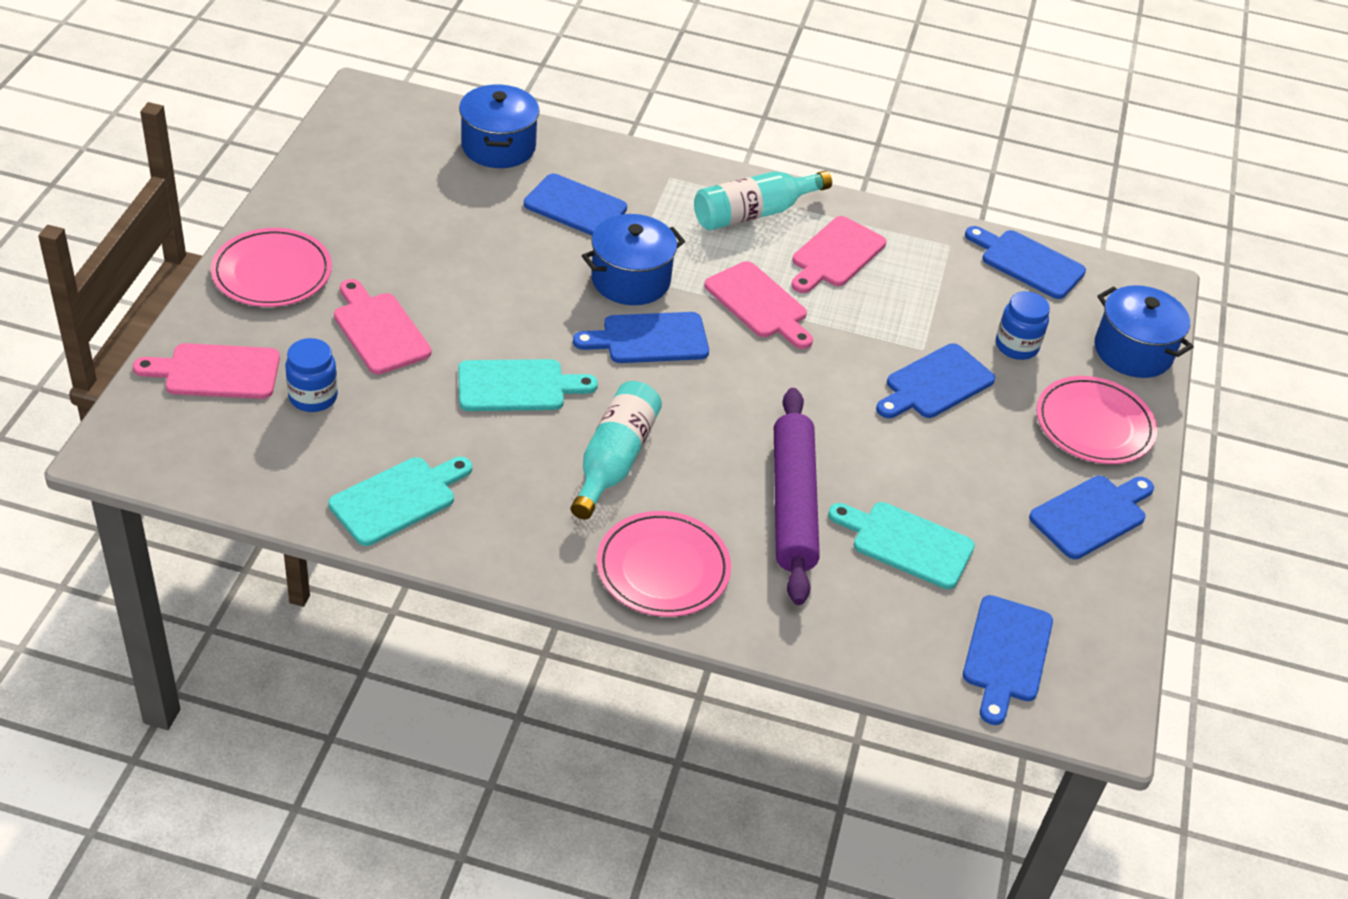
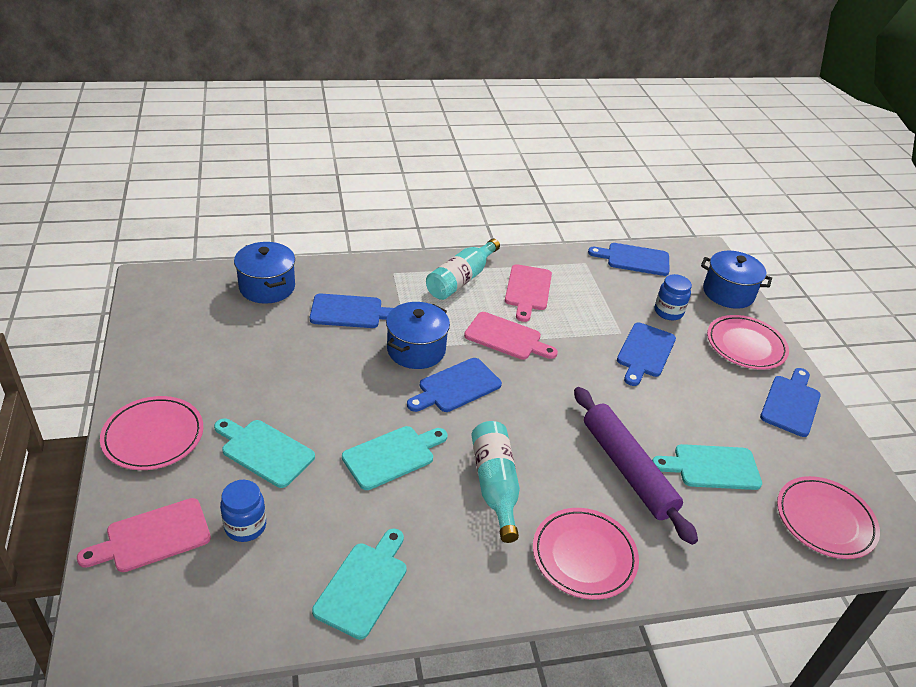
camera: 25 degrees left, 5 degrees down
pink cutting board [334,279,431,374] -> turquoise cutting board [214,418,315,488]
blue cutting board [963,595,1053,725] -> pink plate [777,476,880,559]

